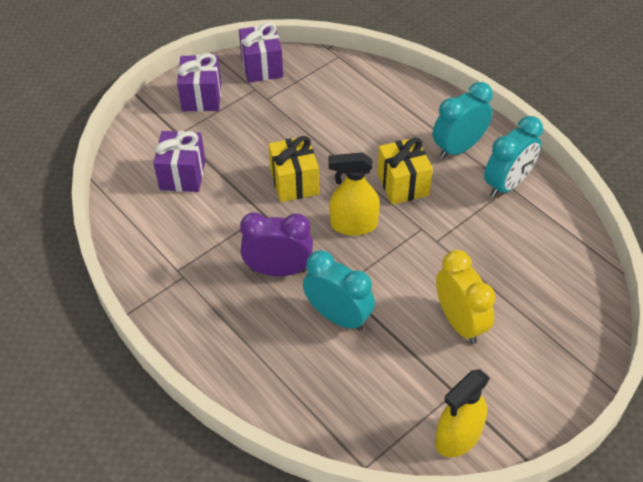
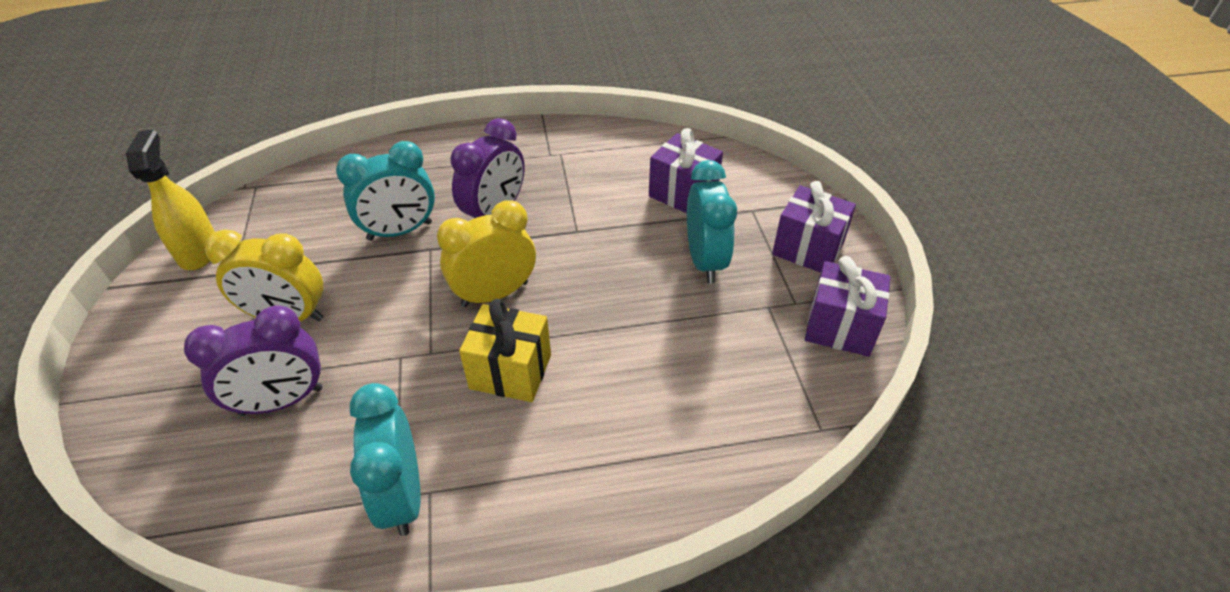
camera: 120 degrees right, 5 degrees down
yellow gift [268,136,319,202] -> none
yellow spray bottle [328,152,380,236] -> yellow clock [437,200,536,307]
turquoise clock [433,82,493,159] -> turquoise clock moved to [687,160,737,283]
none -> purple clock [184,305,322,416]

